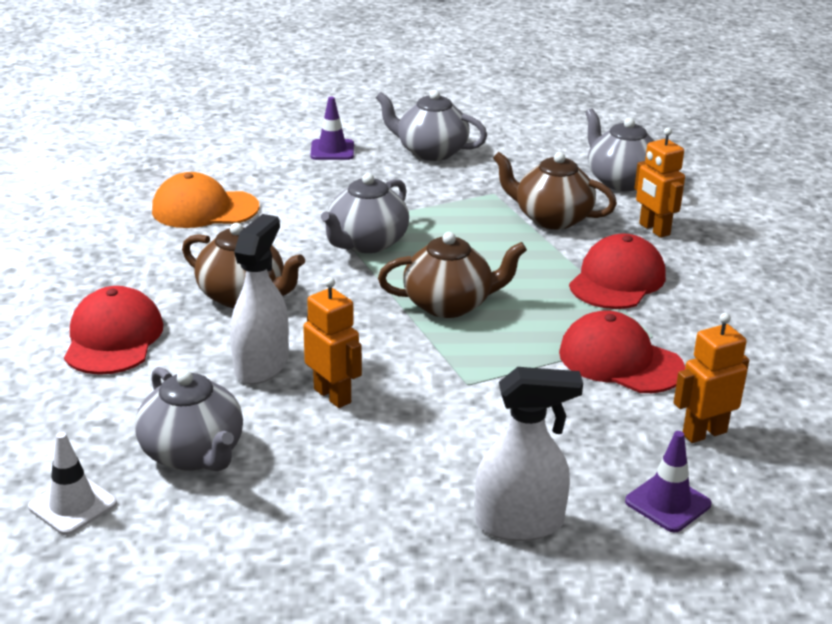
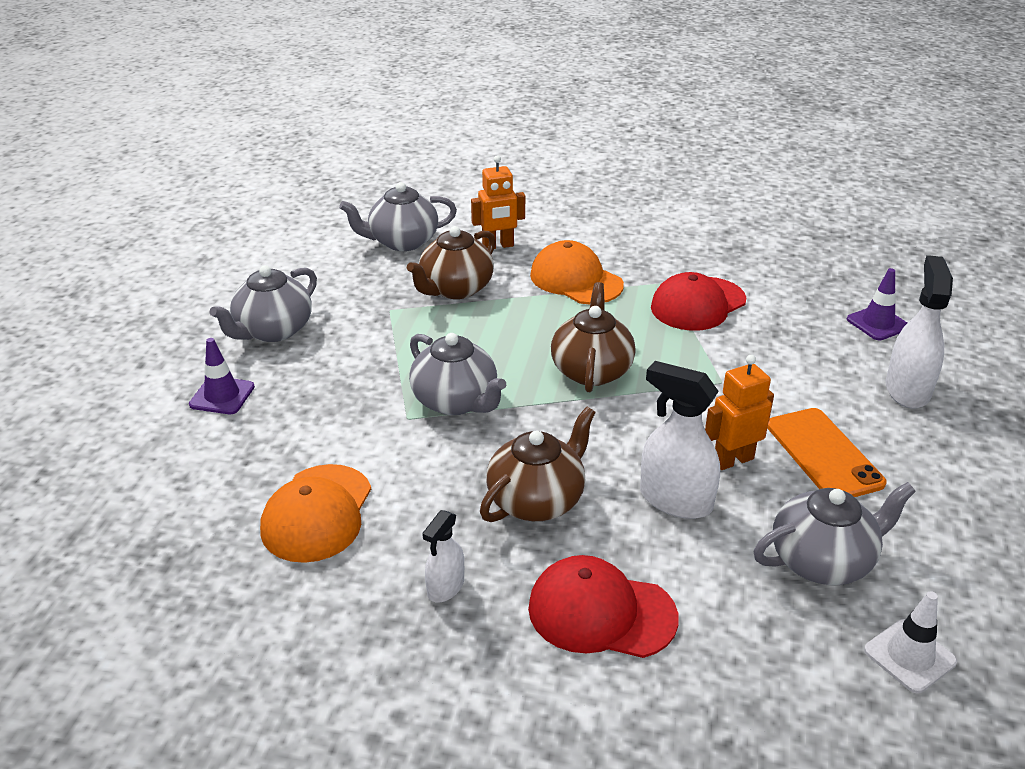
camera: 75 degrees left, 5 degrees up
red cap [569,234,666,309] -> orange cap [530,240,624,304]
orange robot [674,313,749,443] -> none
none -> white spray bottle [422,510,464,603]
none -> orange phone [767,408,887,497]

